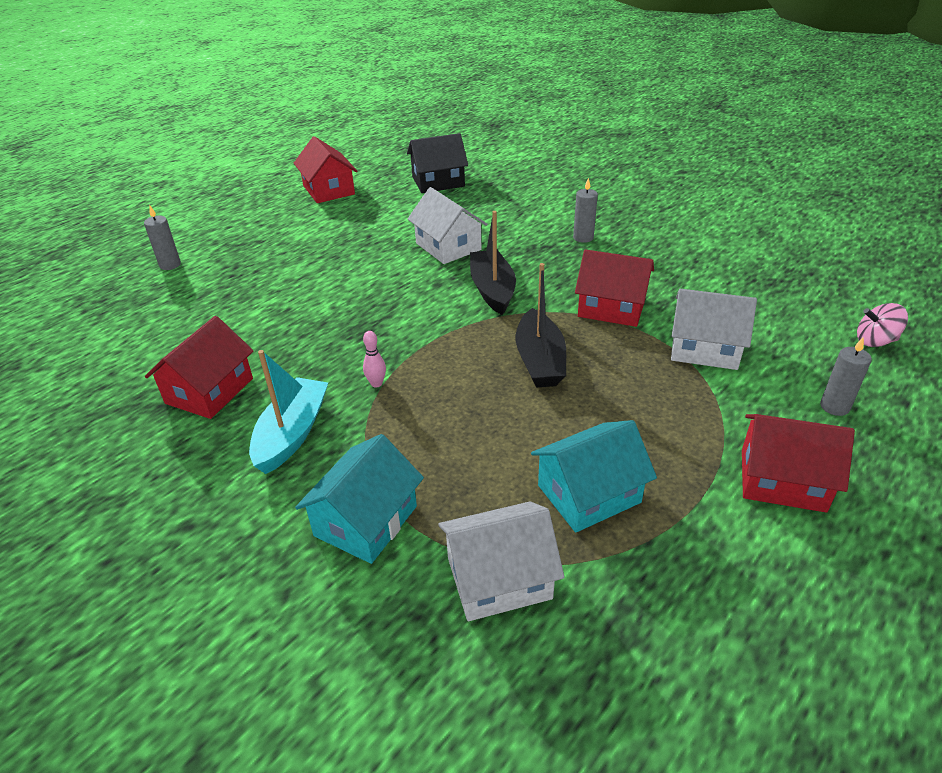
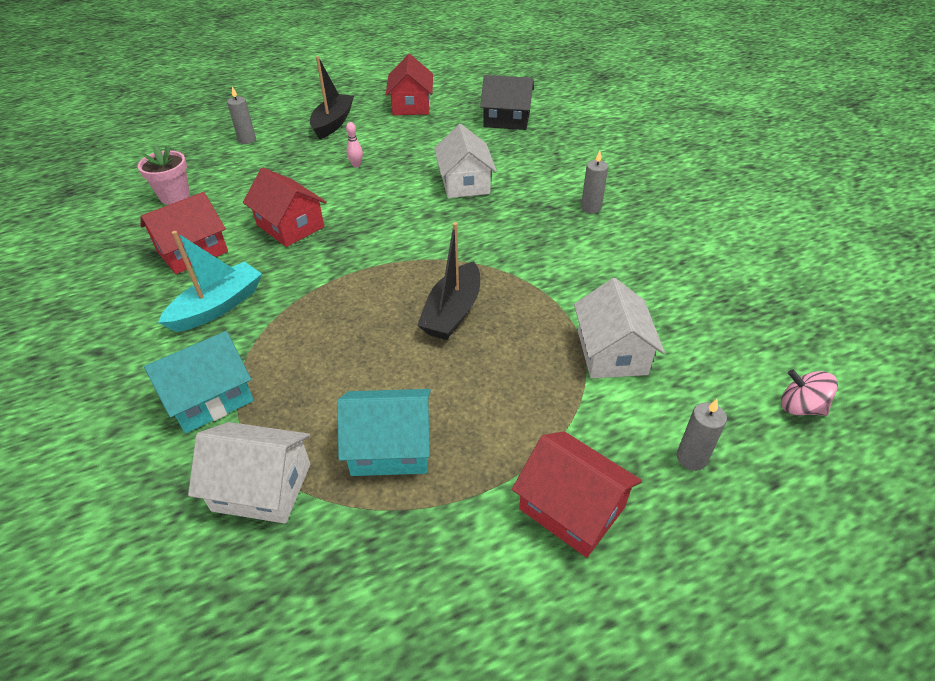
camera: 25 degrees right, 5 degrees up
pink bowling pin [363,331,386,388] -> pink bowling pin moved to [346,122,363,168]
black boat [470,211,516,315] -> black boat moved to [310,56,354,139]
red house [575,249,654,327] -> red house moved to [243,167,326,247]
white house [671,289,757,370] -> white house turned 45 degrees clockwise [574,278,665,378]
none -> pink flower pot [138,145,190,205]

